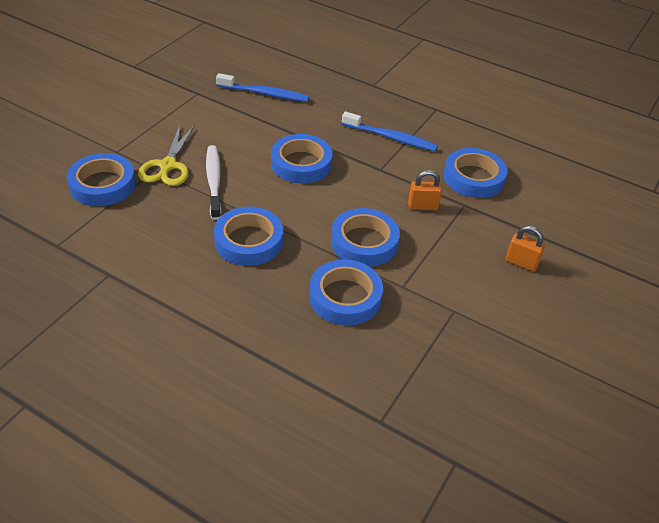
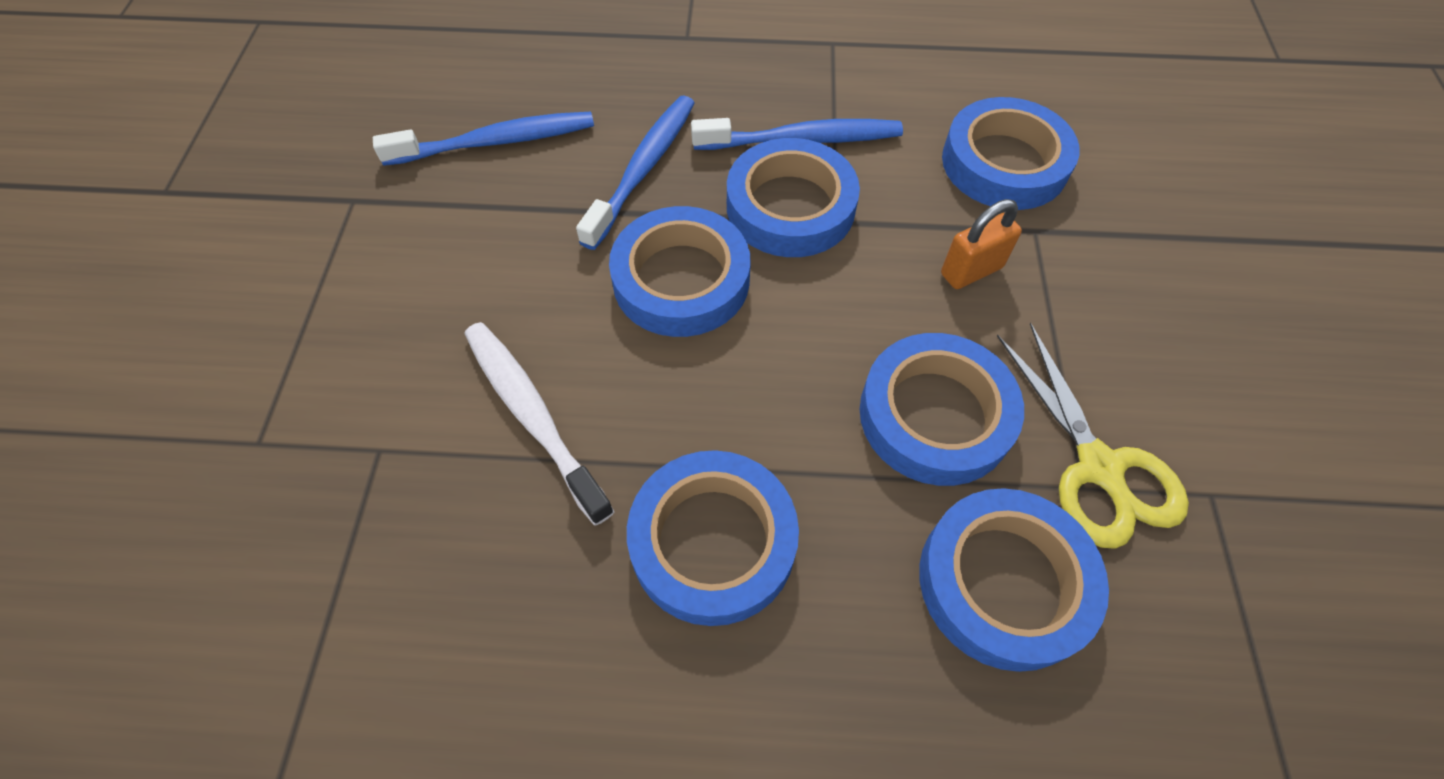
camera: 25 degrees left, 15 degrees up
blue tape [66,153,136,206] -> blue tape moved to [727,138,860,257]
yellow scissors [138,125,194,186] -> yellow scissors moved to [997,323,1189,549]
orange padlock [506,226,545,271] -> none
none -> blue toothbrush [576,96,695,250]

